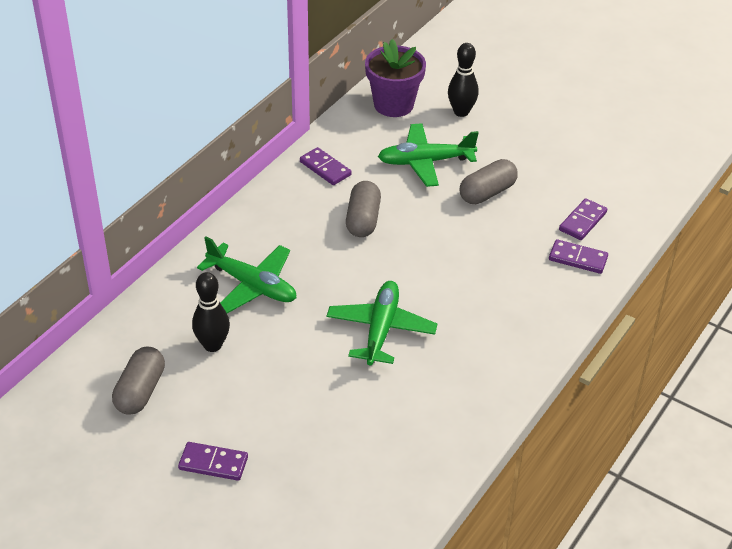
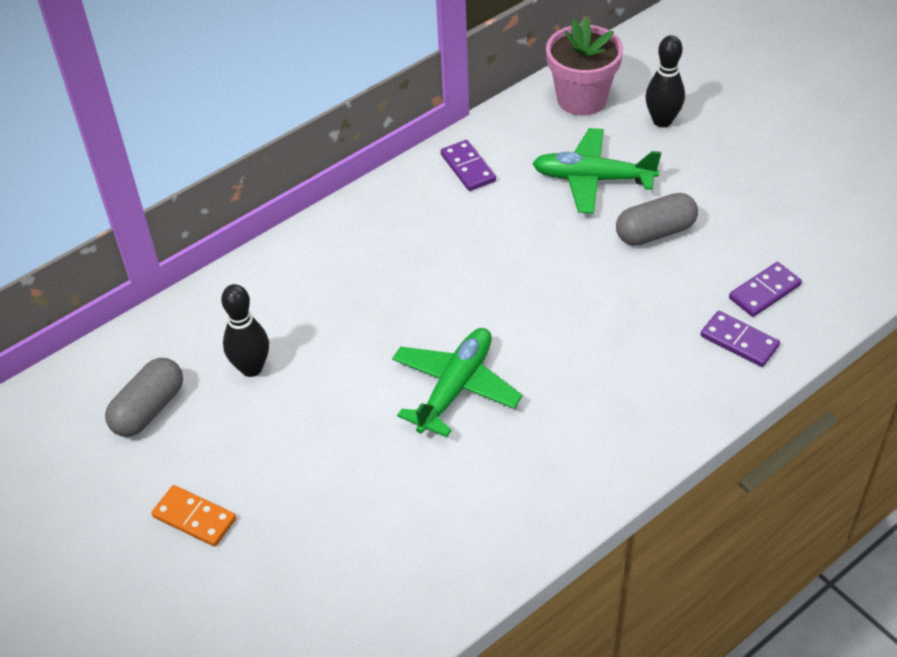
camera: 20 degrees right, 5 degrees up
purple domino [178,442,248,481] -> orange domino [151,485,236,547]
green plane [197,236,296,313] -> none
grey capsule [346,181,381,237] -> none
purple flower pot [365,39,426,117] -> pink flower pot [546,17,623,116]

